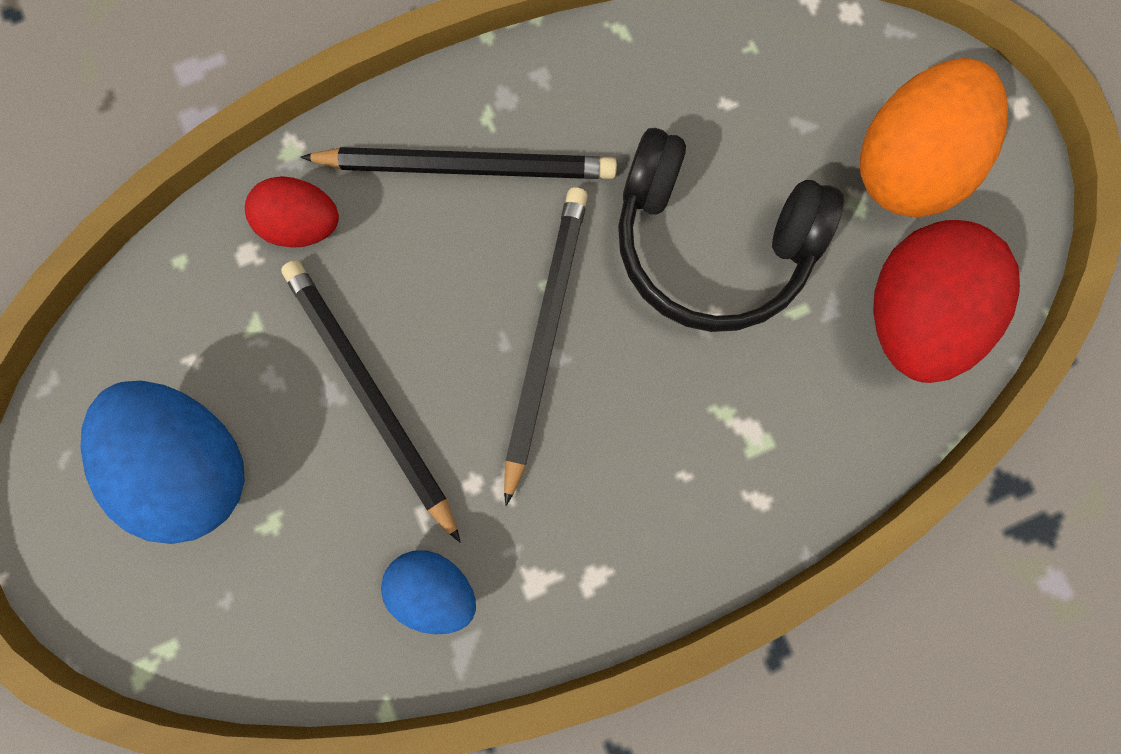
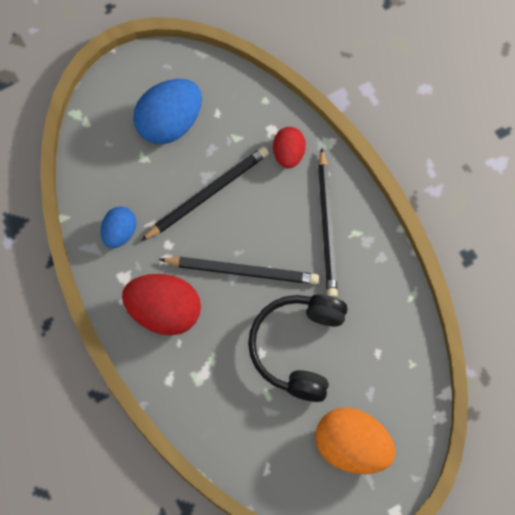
camera: 85 degrees right, 10 degrees down
red egg [873,220,1020,383] -> red egg moved to [122,274,201,335]

